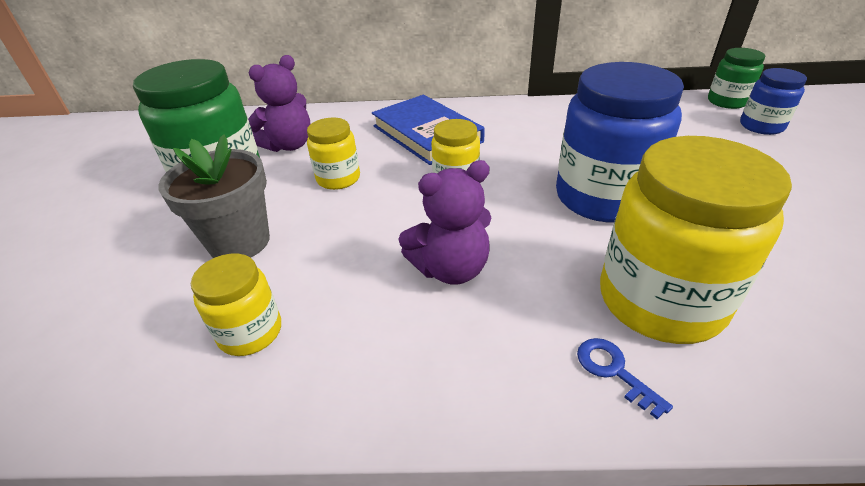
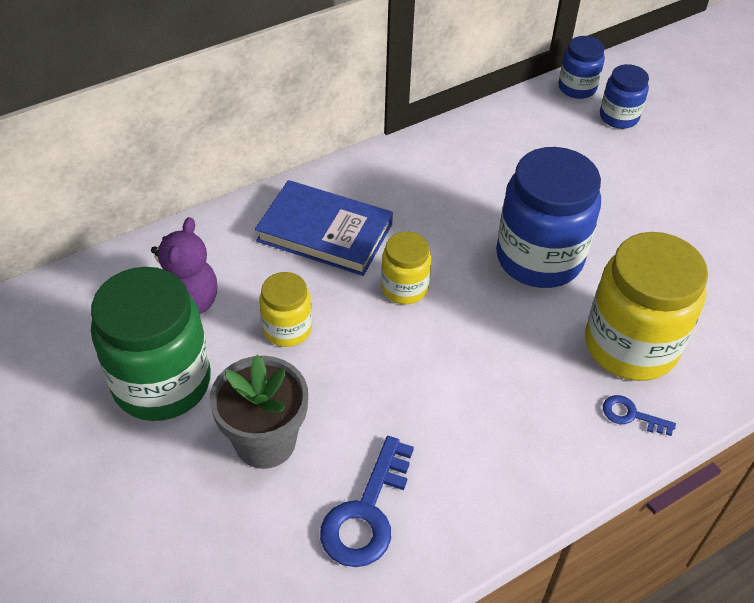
camera: 35 degrees left, 10 degrees up
yellow jar [191,254,281,356] -> blue key [320,436,414,567]
purple teddy bear [398,160,491,285] -> none
green jar [708,48,765,109] -> blue jar [559,36,605,99]

